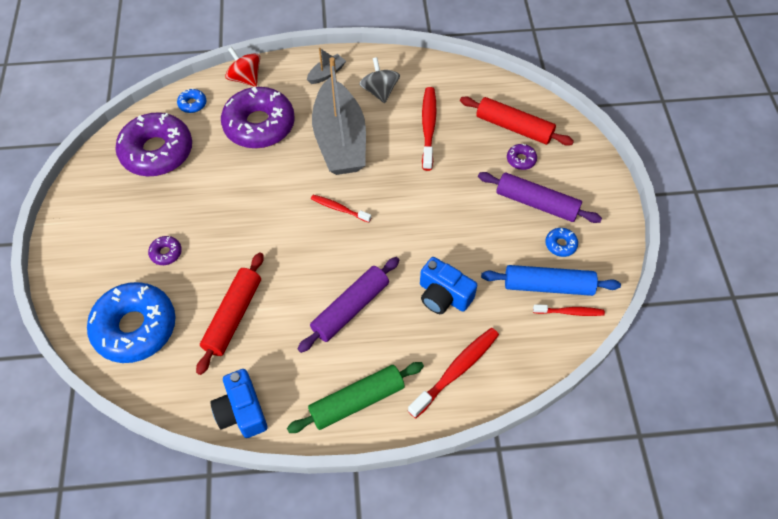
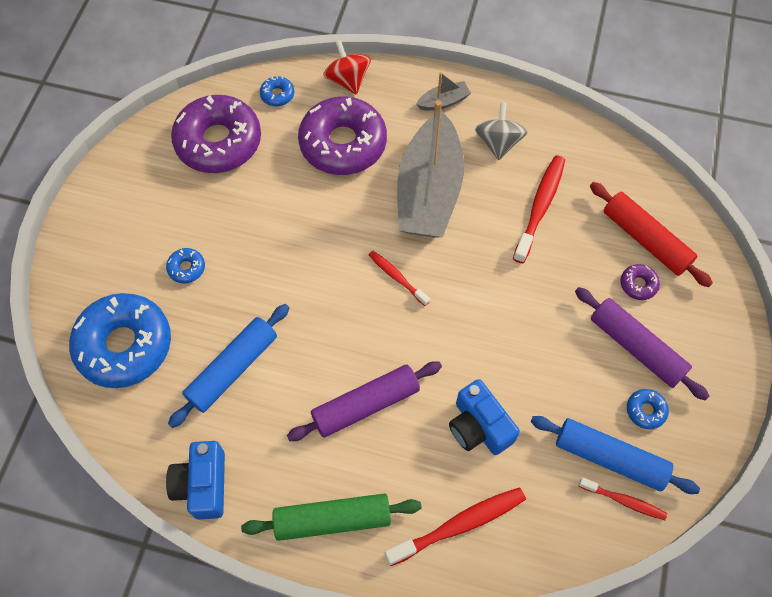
camera: 20 degrees right, 5 degrees up
purple donut [148,236,182,265] -> blue donut [166,248,205,283]
red rolling pin [196,252,264,375] -> blue rolling pin [168,304,289,428]

